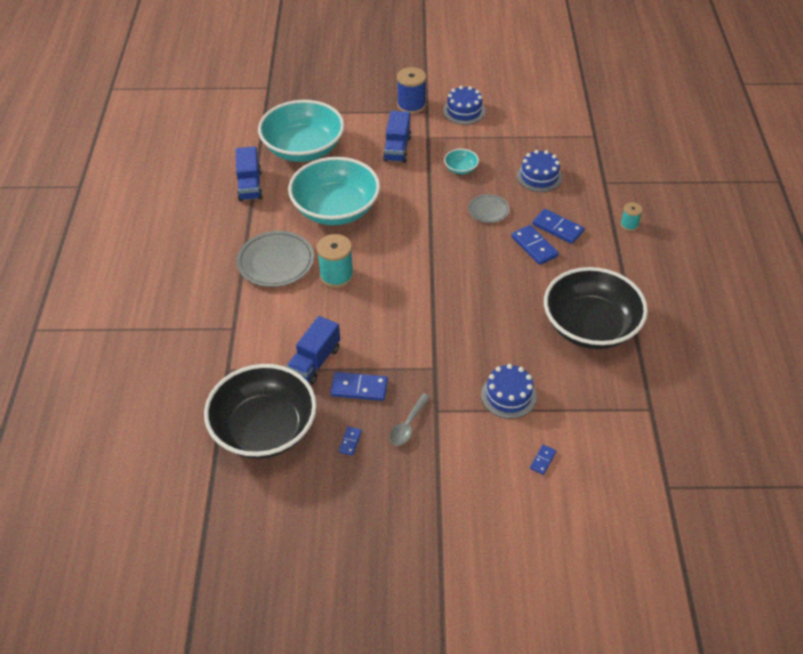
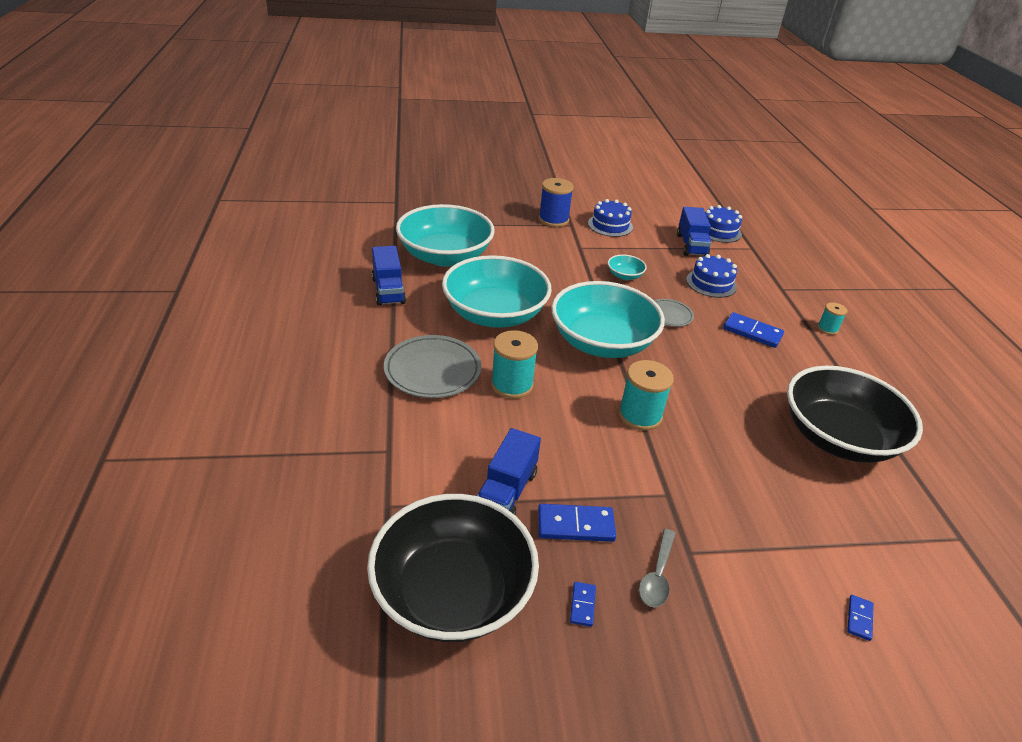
camera: 10 degrees left, 10 degrees down
blue truck [383,111,411,163] -> blue truck moved to [677,207,712,256]
blue cake [481,364,537,419] -> blue cake moved to [705,205,742,243]
blue domino [511,225,559,265] -> none
none -> turquoise bowl [551,281,665,358]
none -> turquoise spool [619,360,674,431]

